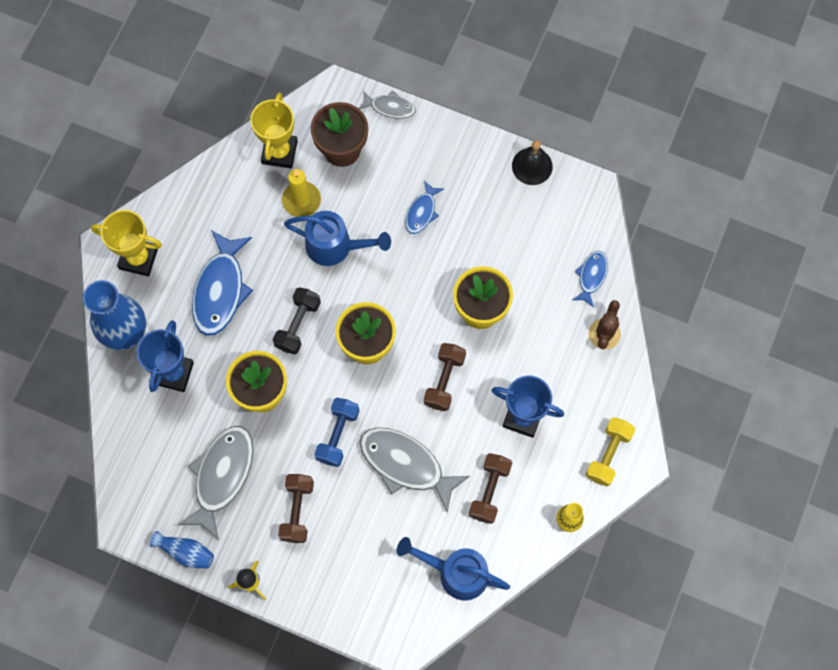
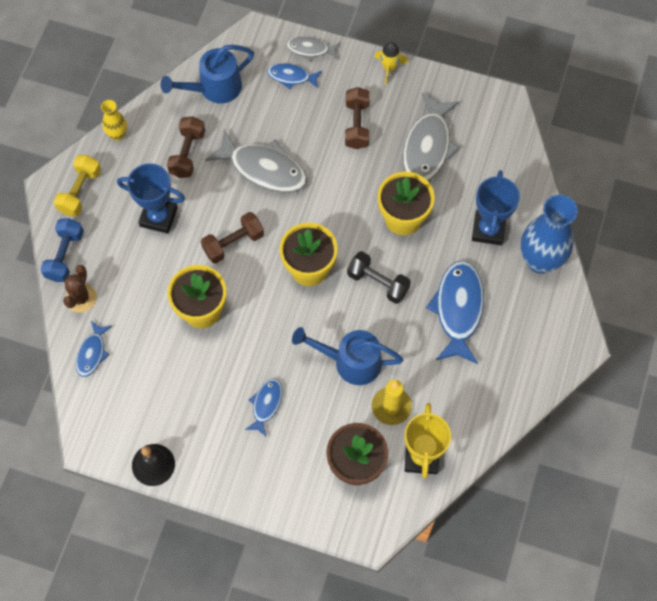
camera: 175 degrees right, 5 degrees down
yellow trophy [91,210,162,276] -> none
blue vase [150,531,214,568] -> none
black dumbbell [273,287,321,354] -> black dumbbell turned 75 degrees counterclockwise [347,251,411,304]
blue dumbbell [314,398,360,467] -> blue dumbbell moved to [40,218,84,282]
grey fish [359,90,416,119] -> grey fish moved to [286,36,340,62]
blue watering can [397,537,510,600] -> blue watering can turned 135 degrees clockwise [161,45,254,104]
brown dumbbell [424,343,466,411] -> brown dumbbell turned 45 degrees clockwise [201,212,264,264]
none -> blue fish [267,63,322,89]

